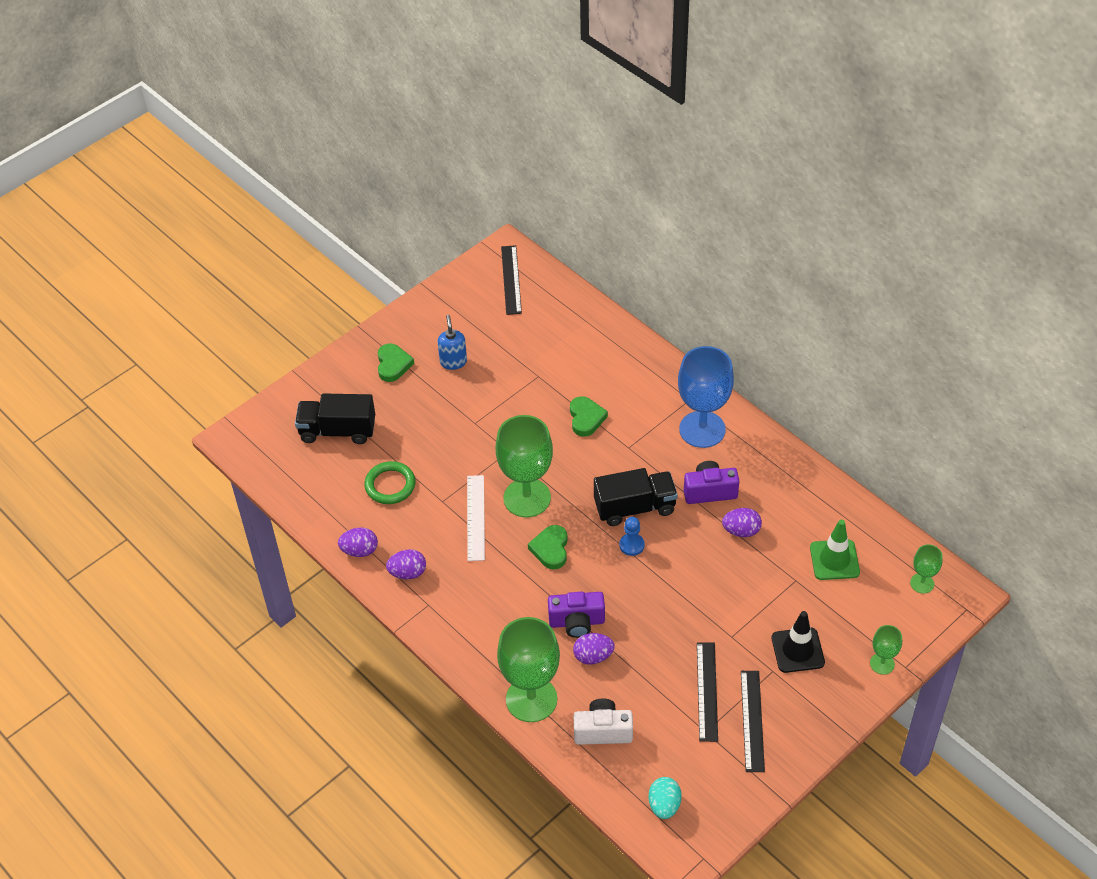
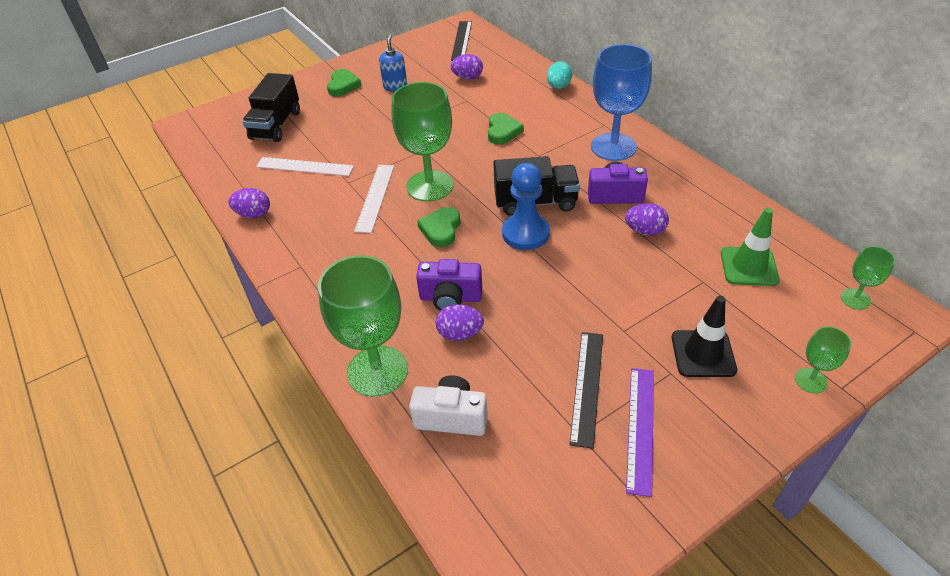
camera: 10 degrees right, 5 degrees down
black truck [295,394,375,444] -> black truck turned 90 degrees counterclockwise [242,73,300,142]
green ring [364,461,415,504] -> white ruler [256,157,354,176]
purple egg [386,549,426,580] -> purple egg moved to [450,54,483,80]
blue pawn [619,517,645,556] -> blue pawn [502,163,550,250], size x1.78
turquoise egg [648,777,682,819] -> turquoise egg moved to [547,62,572,89]
black ruler [741,671,765,772] -> purple ruler [626,368,654,497]

